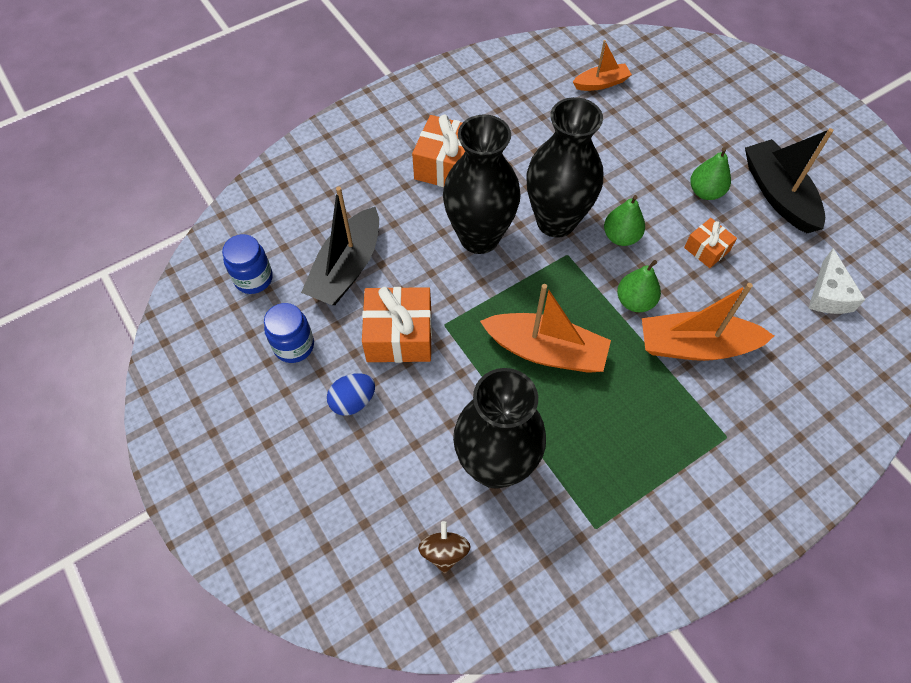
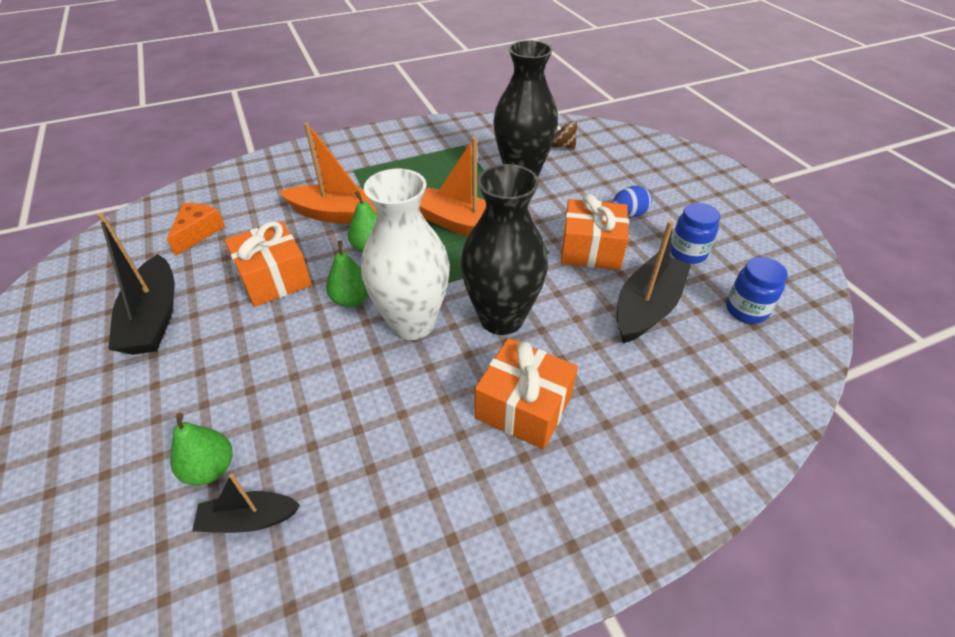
camera: 170 degrees left, 15 degrees down
brown spinning top [418,521,470,573] -> brown spinning top turned 105 degrees clockwise [551,122,577,149]
black vase [527,97,603,238] -> white vase [361,169,450,340]
orange boat [573,40,632,91] -> black boat [192,474,300,533]
orange gift [684,218,737,268] -> orange gift [225,221,312,307], size x1.78
green pear [690,147,731,200] -> green pear moved to [170,413,232,485]
white cheese [809,248,865,314] -> orange cheese [167,203,225,256]

